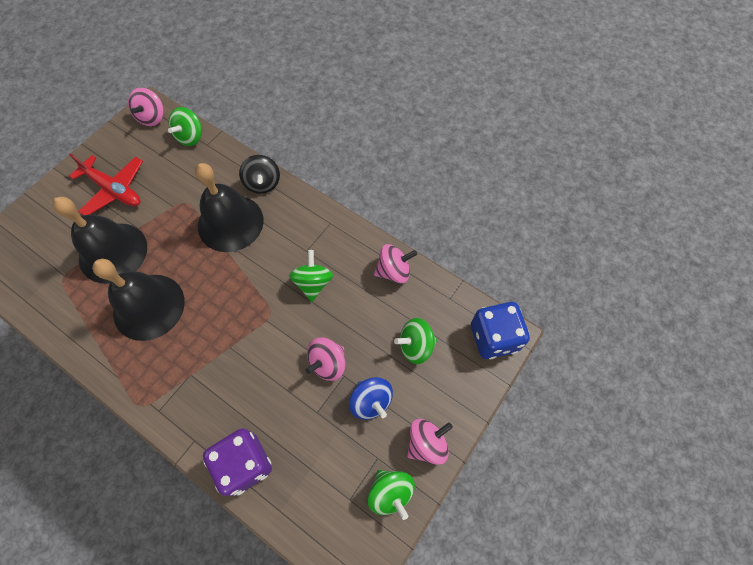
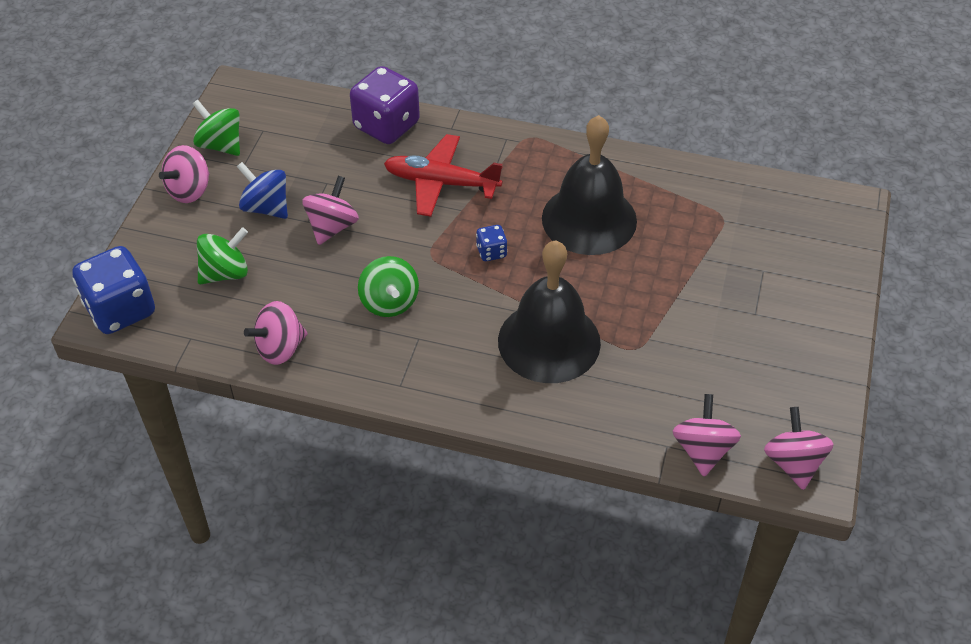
camera: 160 degrees right, 15 degrees down
black bell [53,197,147,284] -> none
red plane [69,153,143,216] -> red plane moved to [384,134,502,217]
green spinning top [168,107,202,146] -> pink spinning top [673,394,741,477]
black spinning top [239,155,280,194] -> none
none -> blue dice [476,225,507,261]

